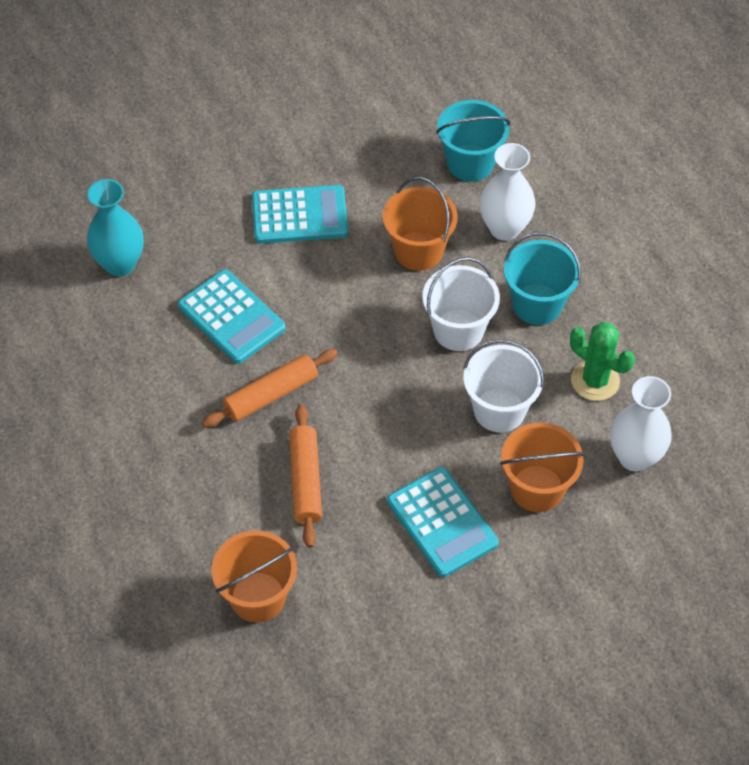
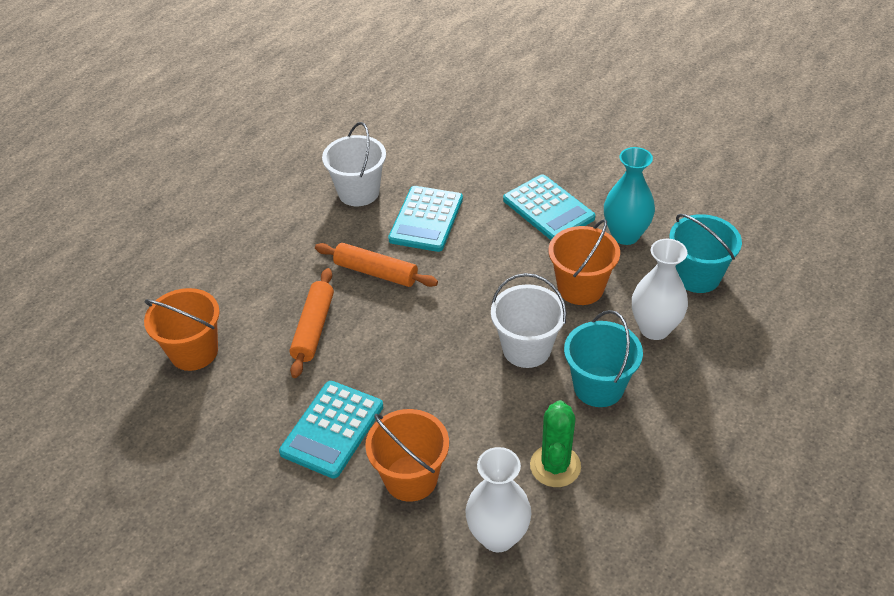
camera: 60 degrees right, 10 degrees down
turquoise vase [87,179,144,276] -> turquoise vase moved to [604,147,655,245]
orange rolling pin [289,405,322,548] -> orange rolling pin turned 45 degrees counterclockwise [290,268,334,378]
white bucket [463,339,544,432] -> white bucket moved to [322,122,386,206]

